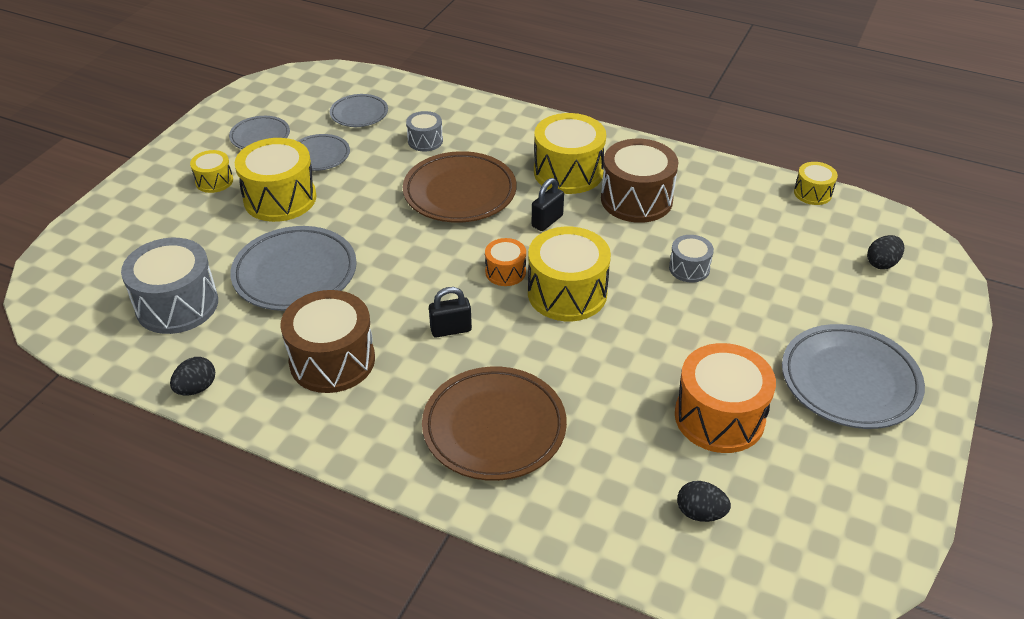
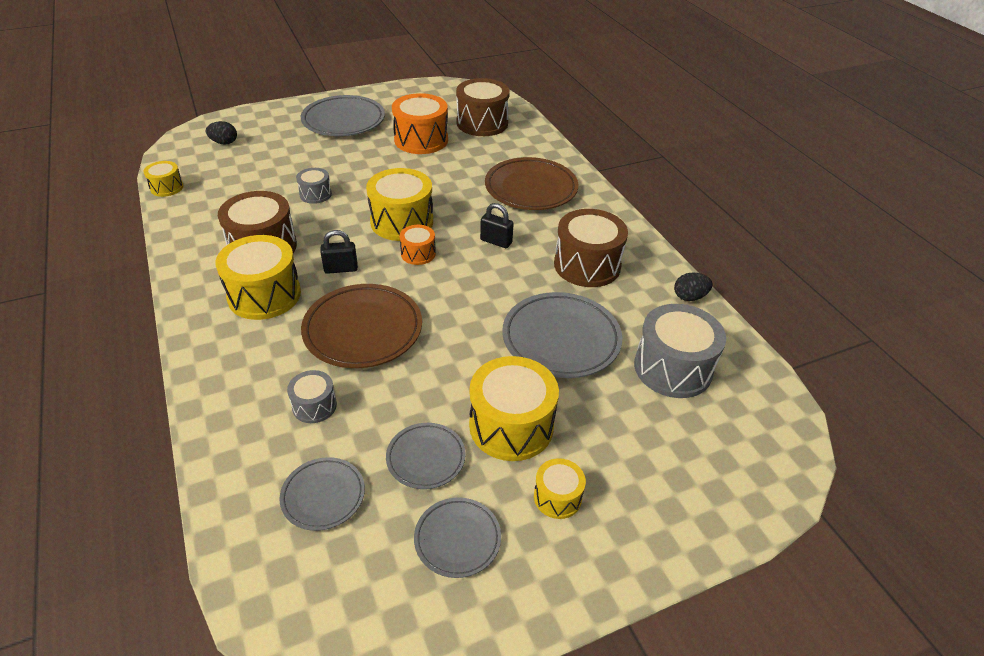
camera: 140 degrees left, 0 degrees up
black egg [677,481,731,522] -> brown drum [456,78,510,136]

